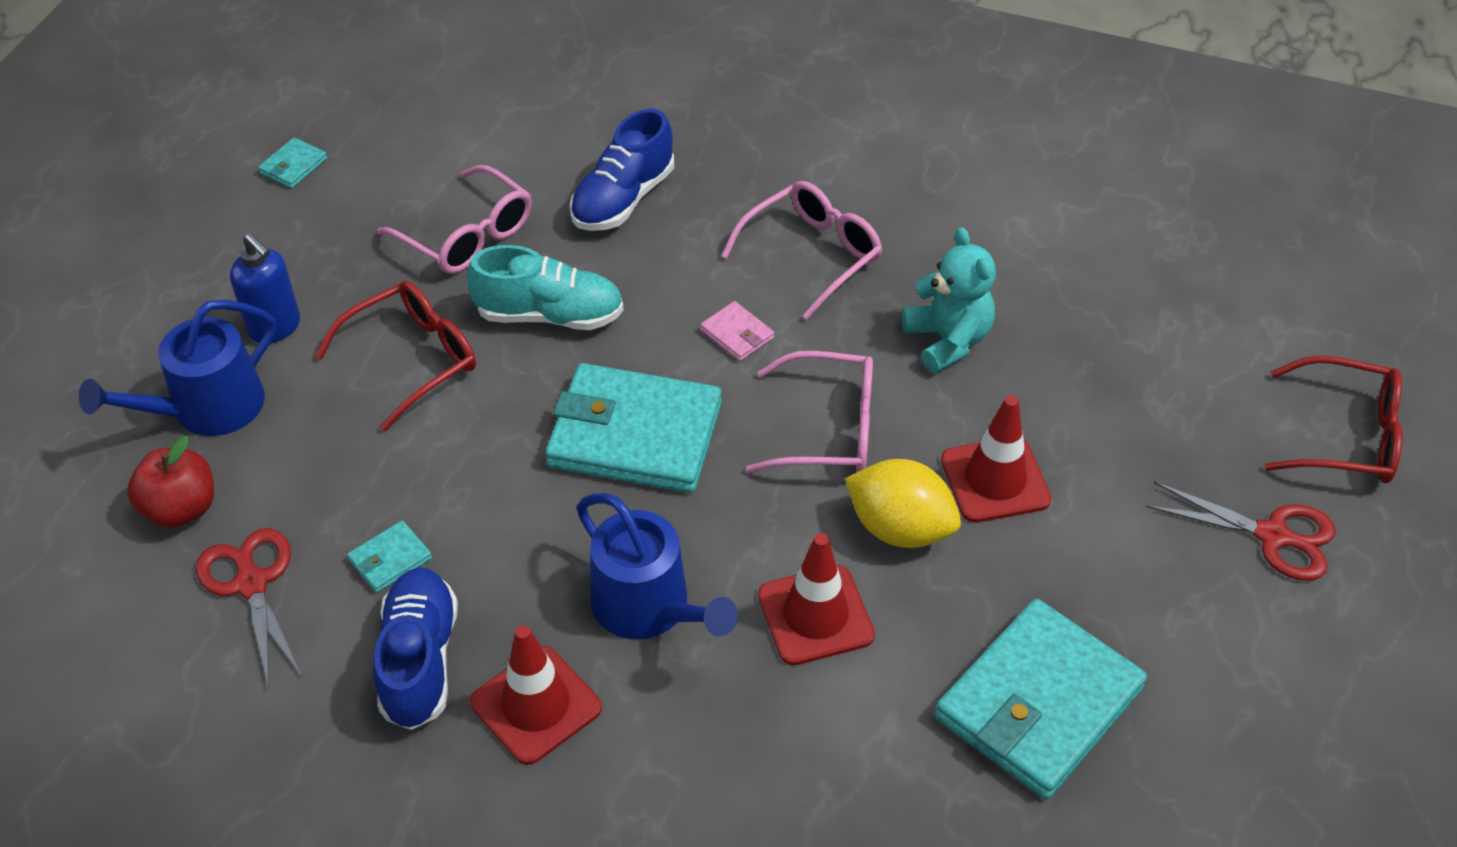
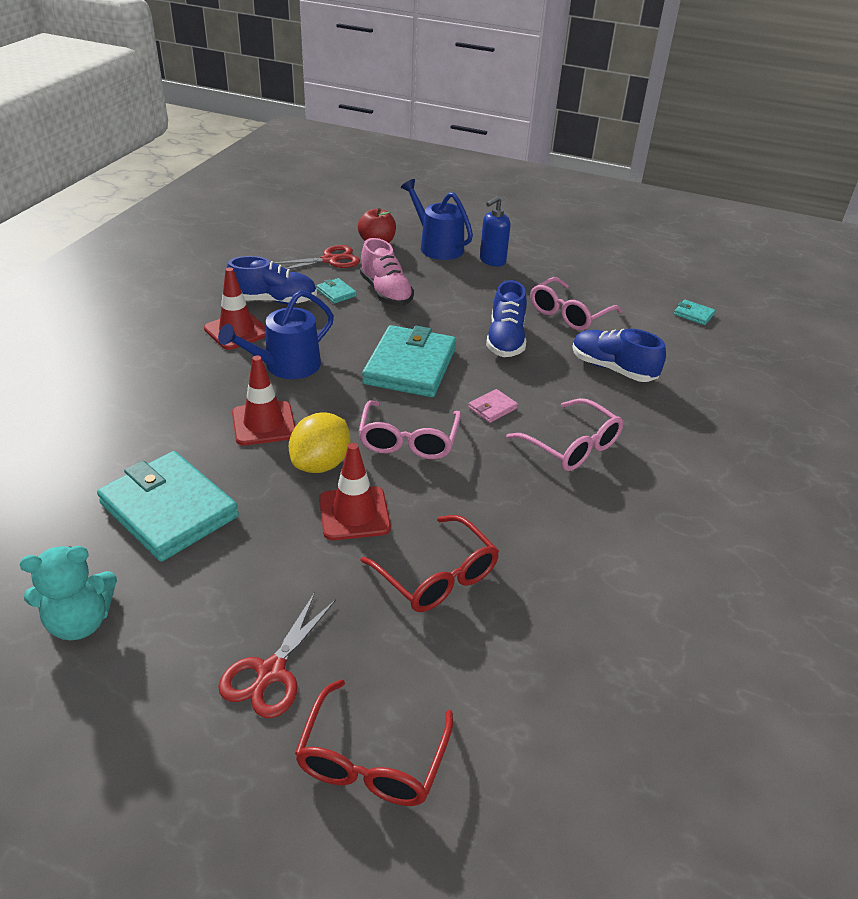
camera: 90 degrees right, 10 degrees down
turquoise wallet [258,137,327,189] -> turquoise wallet moved to [674,300,716,325]
red glasses [315,281,476,432] -> red glasses moved to [360,515,499,612]
turquoise shoe [467,245,623,330] -> blue shoe [486,280,527,357]
turquoise teddy bear [902,227,996,373] -> turquoise teddy bear moved to [20,546,117,640]
none -> pink shoe [360,238,414,306]

